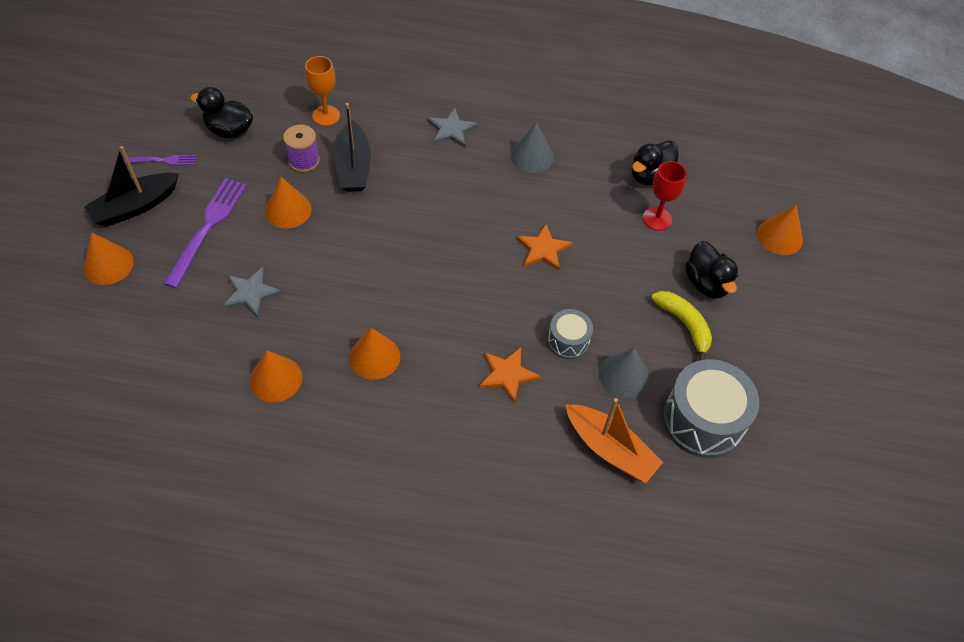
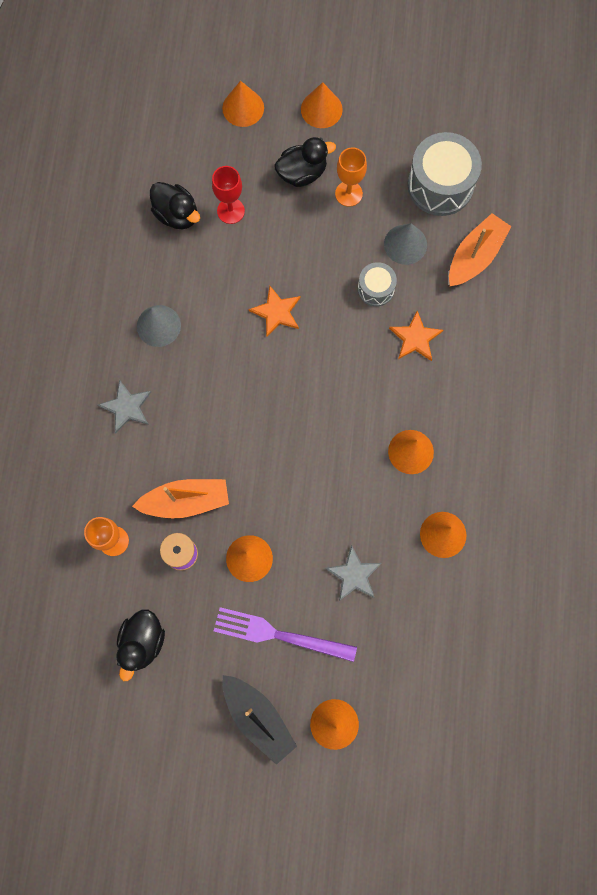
camera: 90 degrees left, 20 degrees up
purple fork [123,155,196,165] -> none
black boat [334,103,371,192] -> orange boat [132,479,229,518]
yellow banana [651,291,712,361] -> orange goblet [335,148,367,207]
none -> orange cone [301,82,343,128]

